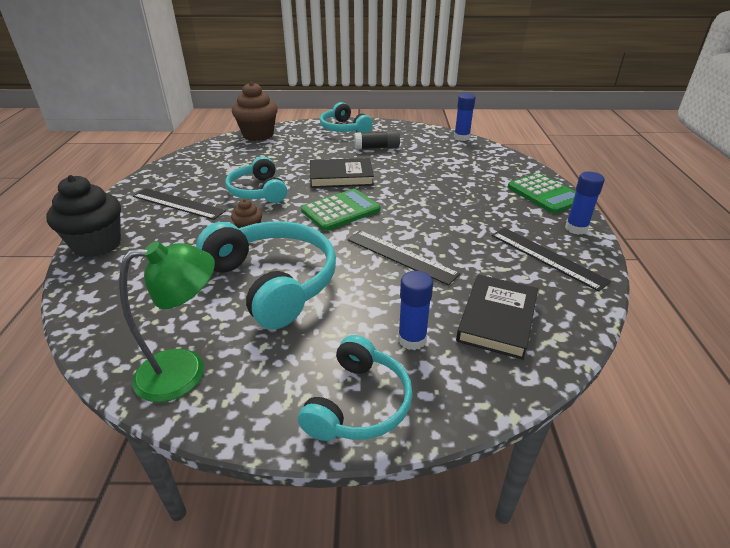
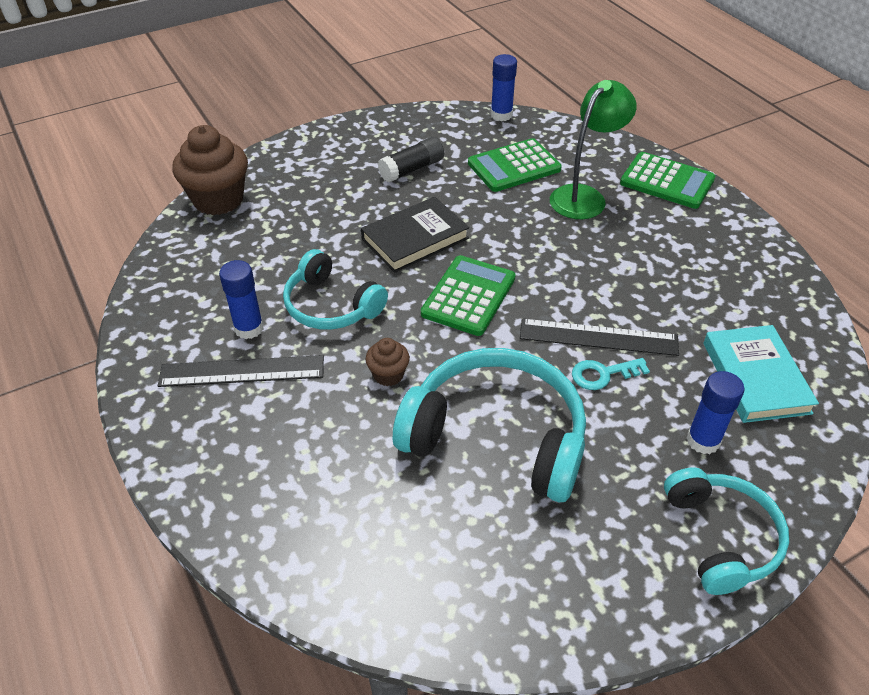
camera: 30 degrees left, 10 degrees up
black cupcake [46,175,121,258] -> none
green lamp [119,241,215,402] -> green lamp moved to [550,80,637,219]
turquoise headphones [320,102,373,133] -> none
black book [456,274,538,360] -> turquoise book [703,325,819,423]
black ruler [492,228,611,292] -> none
blue glue stick [565,171,605,234] -> blue glue stick moved to [219,260,264,339]
none -> green calculator [468,138,562,192]
none -> turquoise key [572,358,650,390]

